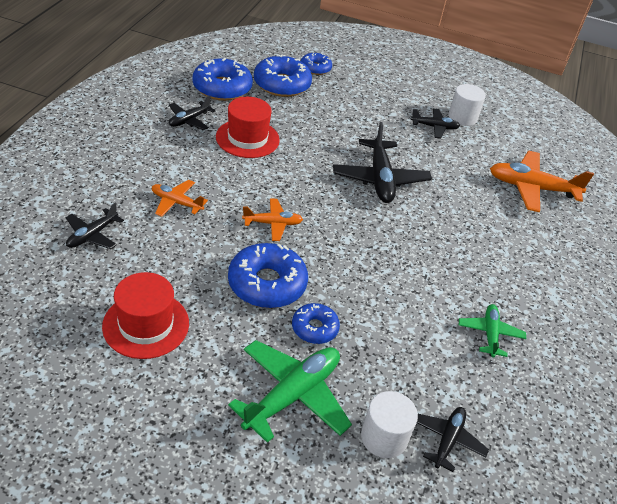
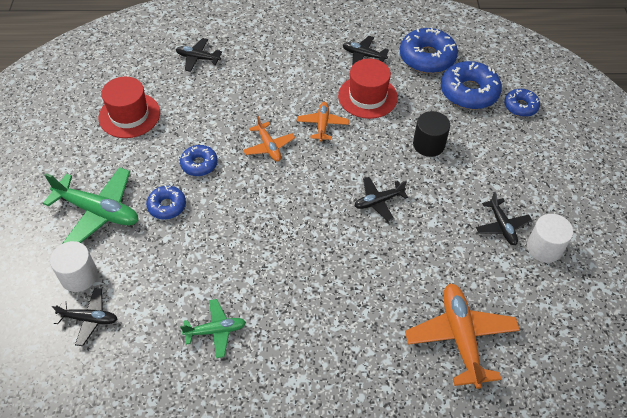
camera: 75 degrees right, 10 degrees up
orange plane [152,180,208,217] -> orange plane moved to [297,102,349,142]
blue donut [228,243,308,308] -> blue donut [180,145,218,176], size x0.57
black plane [333,122,432,203] -> black plane [355,177,408,221], size x0.57
none -> black cylinder [413,111,450,157]

